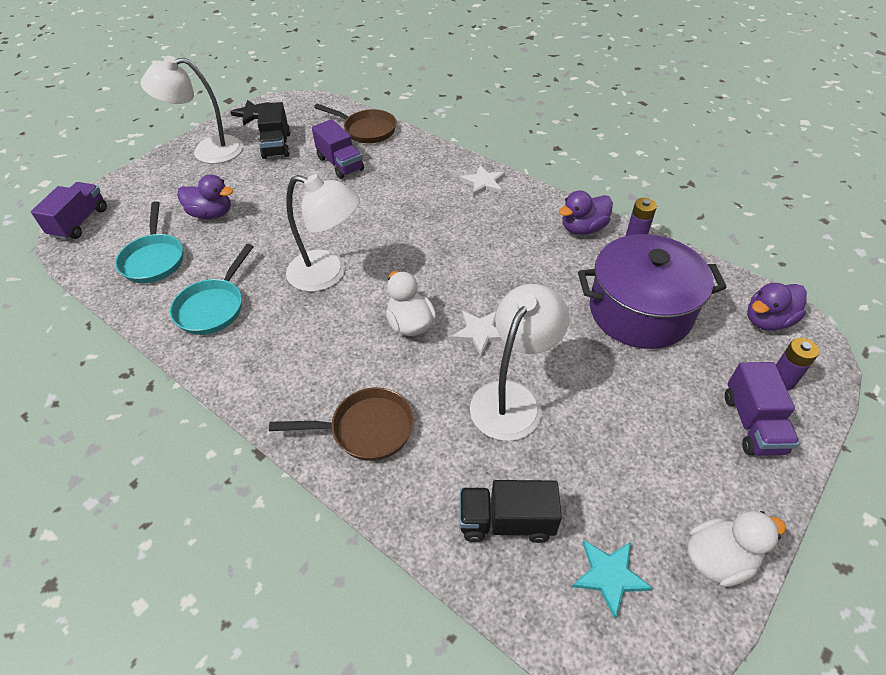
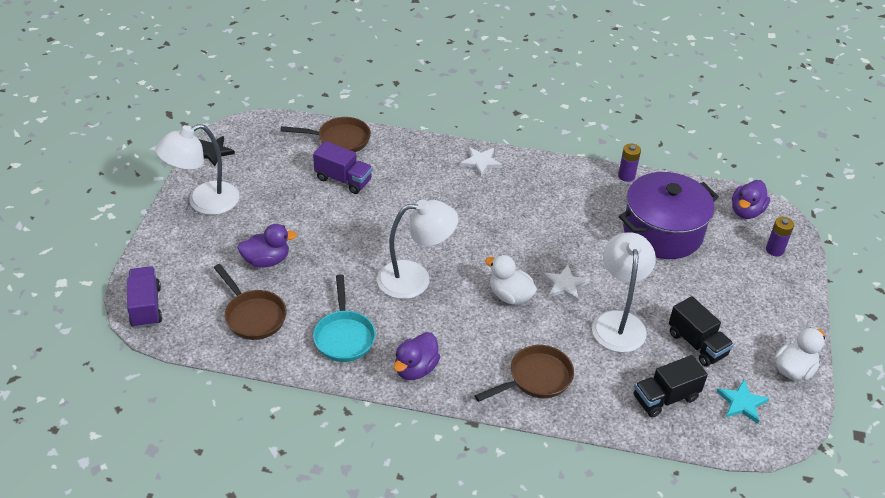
camera: 30 degrees left, 5 degrees down
turquoise pan [115,201,183,283] -> brown pan [214,264,287,340]
black truck [257,102,291,159] -> black truck moved to [669,296,734,367]
purple duck [559,190,613,235] -> purple duck moved to [394,332,440,380]
purple truck [725,362,800,456] -> none

